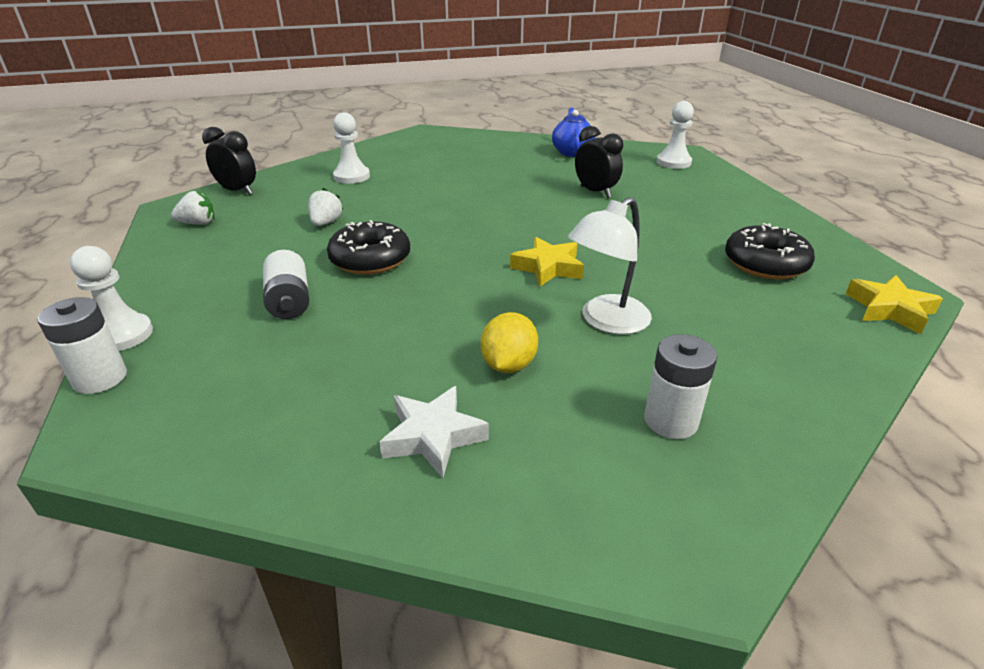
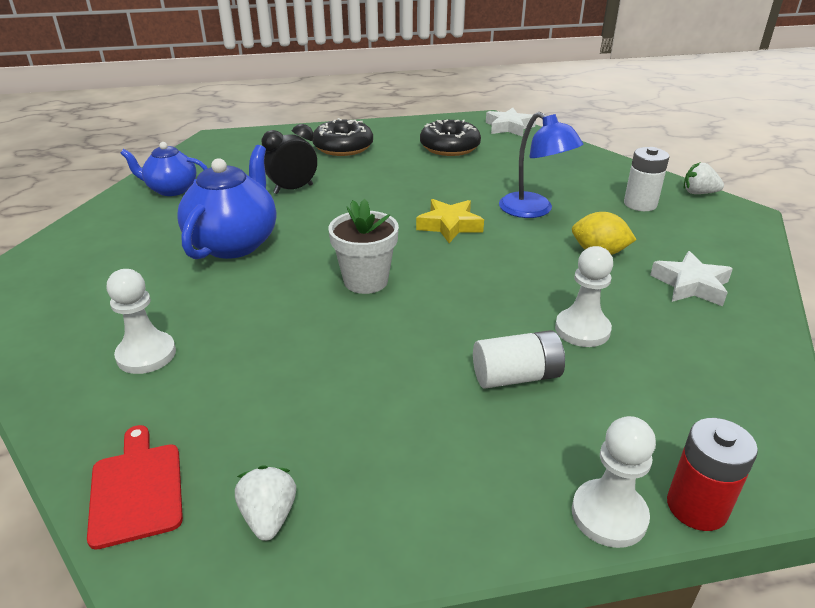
camera: 85 degrees left, 0 degrees up
white battery [37,297,127,394] -> red battery [667,418,758,531]
black clock [202,127,256,195] -> red cutting board [87,425,183,550]
white strawberry [308,188,343,226] -> white strawberry moved to [684,163,724,194]
black donut [327,220,410,275] -> black donut moved to [313,118,373,156]
white lamp [568,197,652,335] -> blue lamp [499,112,583,218]
white pawn [657,101,694,169] -> white pawn moved to [555,246,613,347]
yellow star [846,275,943,334] -> white star [486,108,536,137]
none -> blue teapot [177,145,276,259]
none -> white flower pot [328,199,399,294]

